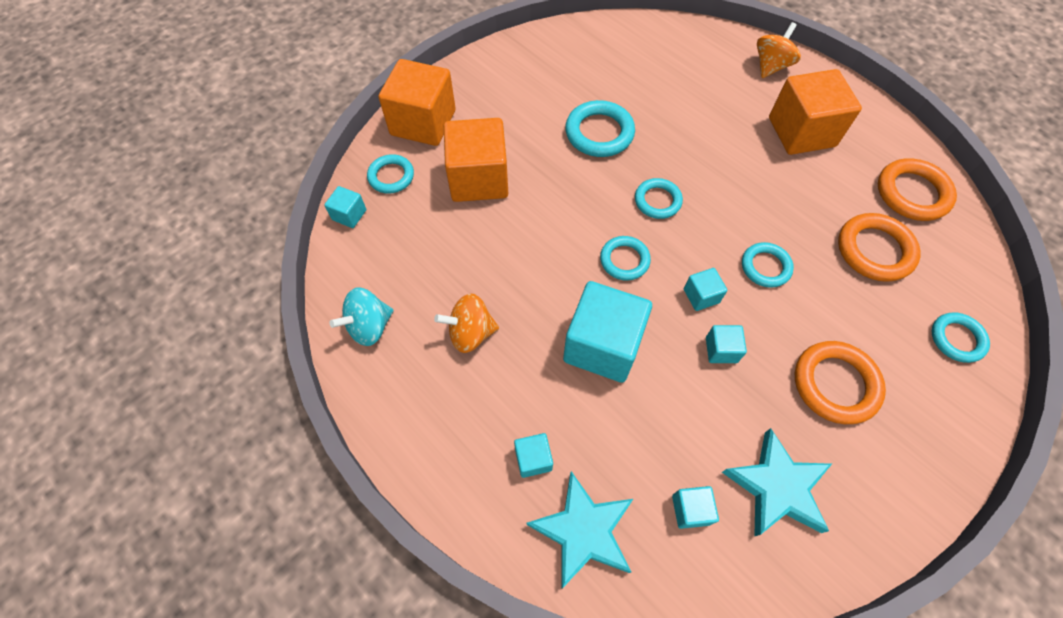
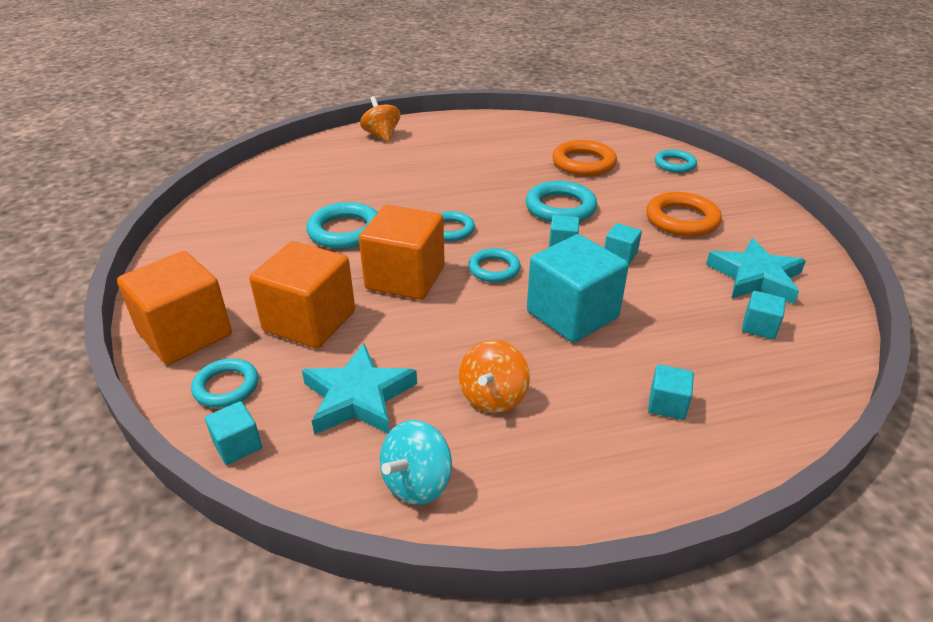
camera: 60 degrees left, 25 degrees down
turquoise spinning top [329,288,394,346] -> turquoise spinning top turned 45 degrees clockwise [380,420,452,505]
turquoise star [527,471,633,589] -> turquoise star moved to [302,343,417,435]
turquoise ring [742,242,794,288] -> turquoise ring [526,181,597,222], size x1.55
orange cube [769,69,862,155] -> orange cube moved to [359,205,445,300]
orange ring [878,158,957,221] -> none

